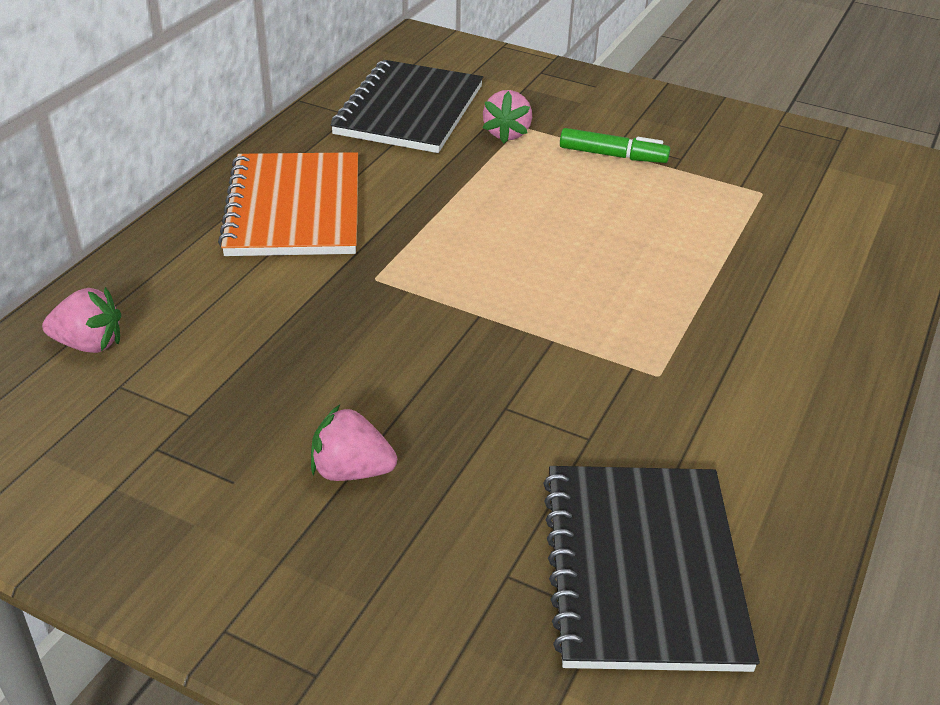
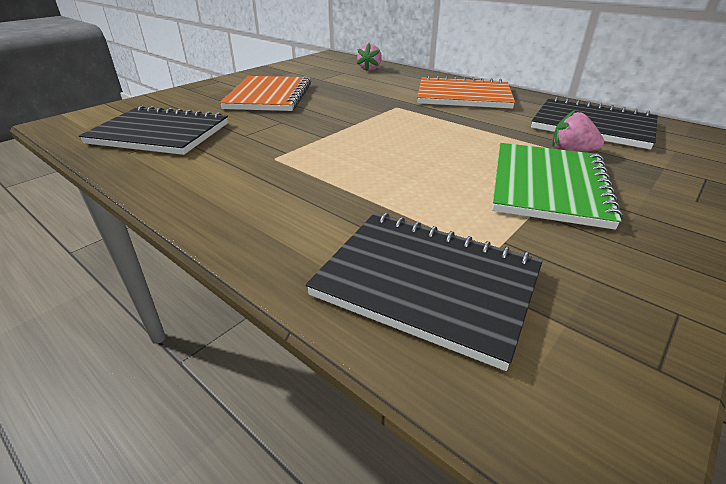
camera: 105 degrees right, 5 degrees down
pink strawberry [311,405,397,481] -> orange notebook [220,76,311,111]
green marker [560,128,670,163] -> green notebook [492,143,623,230]
none -> black notebook [306,213,543,371]

